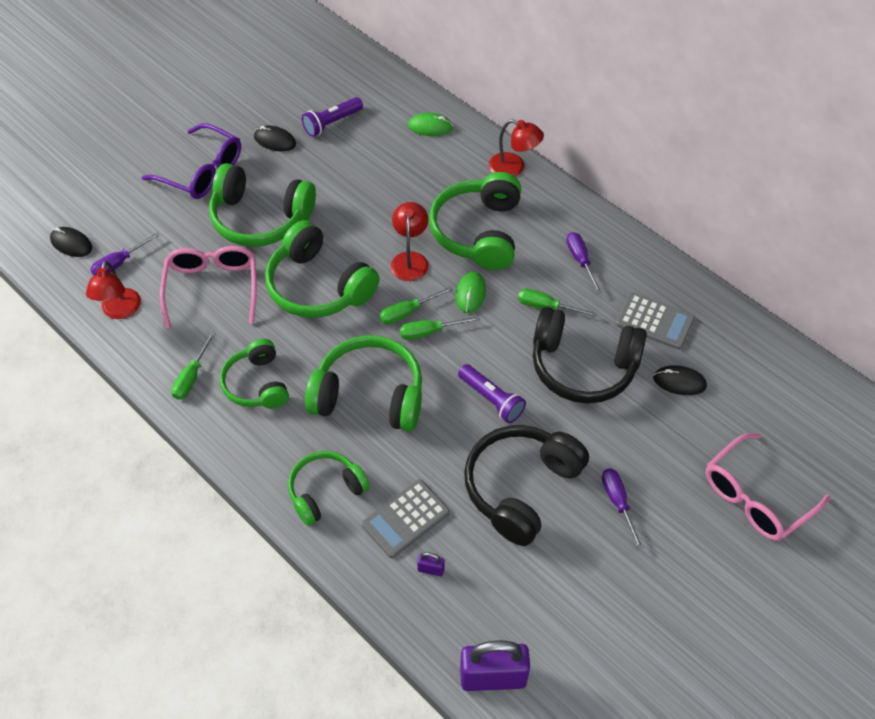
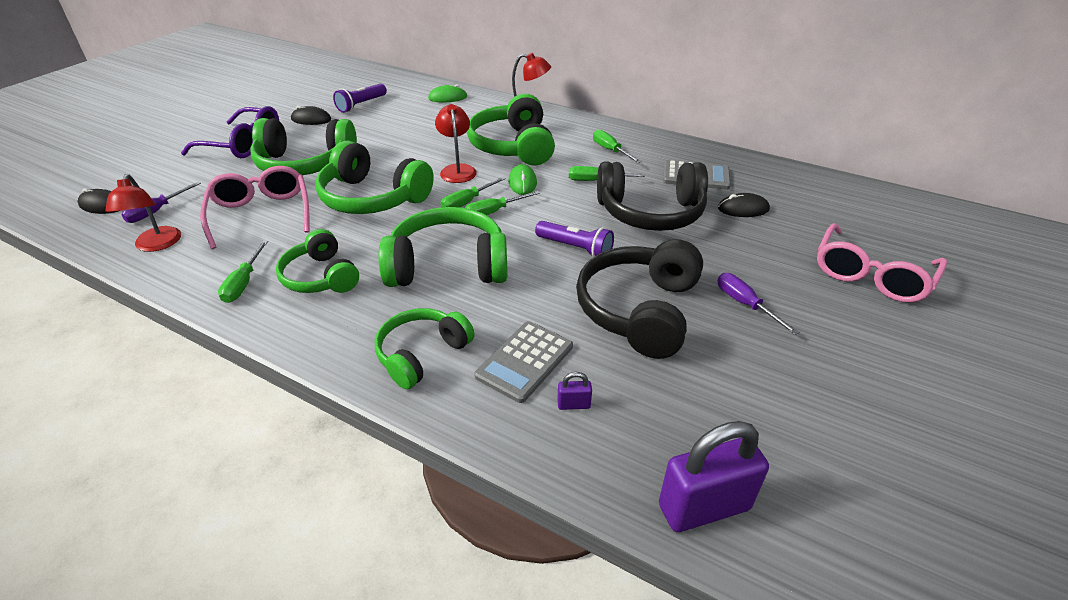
camera: 15 degrees left, 15 degrees down
purple screwdriver [566,232,602,294] -> green screwdriver [593,129,642,163]

